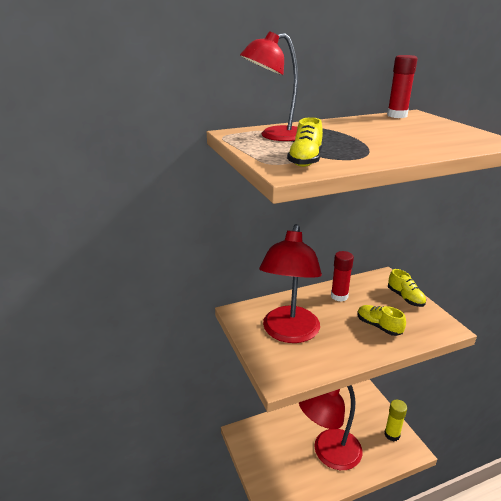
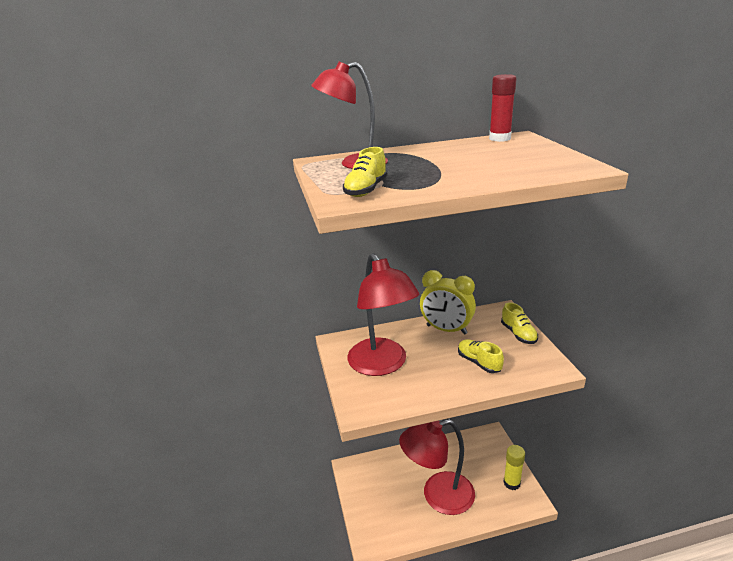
camera: 10 degrees right, 0 degrees up
red lamp [259,224,322,343] -> red lamp turned 45 degrees counterclockwise [347,253,419,376]
red glue stick [331,251,354,302] -> yellow clock [420,270,476,335]

